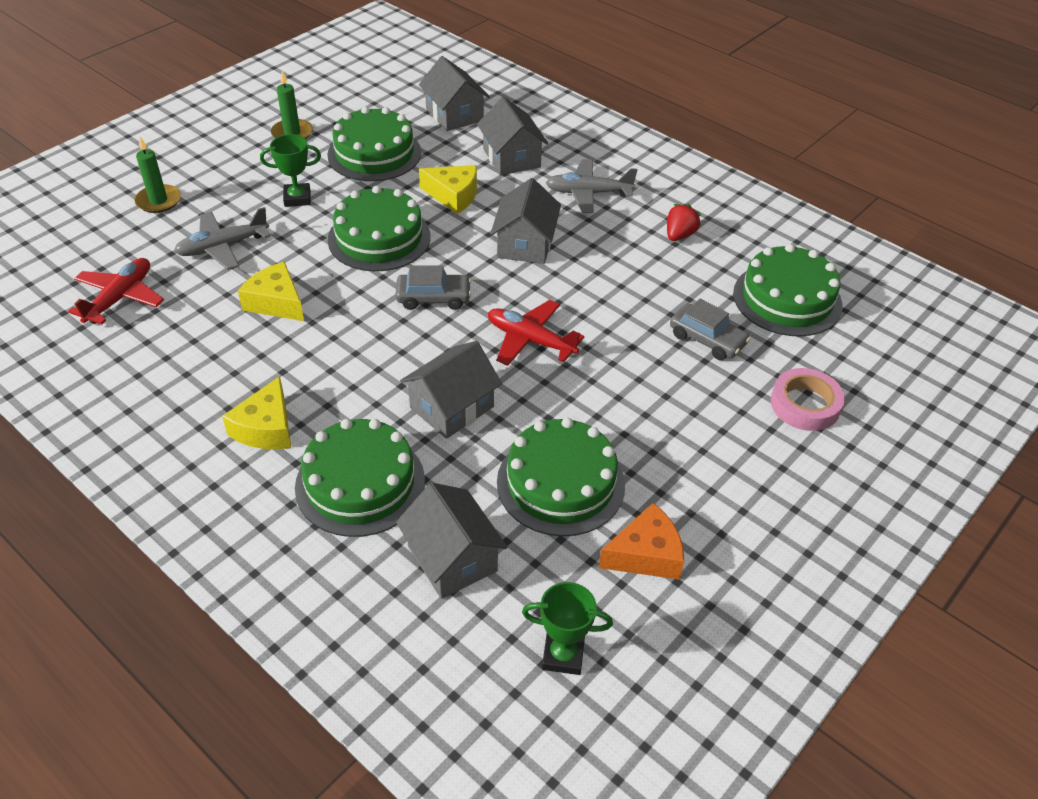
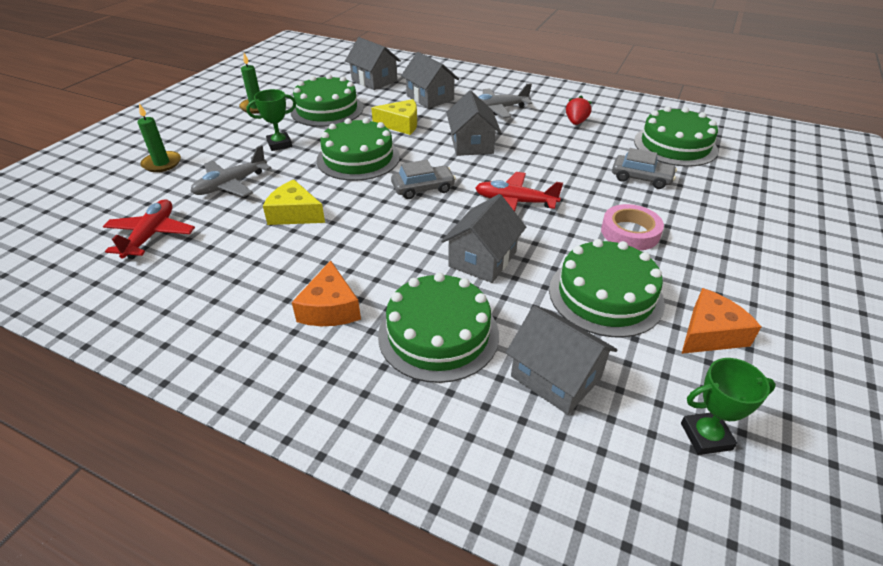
camera: 15 degrees left, 5 degrees down
yellow cheese [222,376,291,449] -> orange cheese [292,260,361,326]
pink tape [771,368,845,431] -> pink tape moved to [601,204,664,251]

